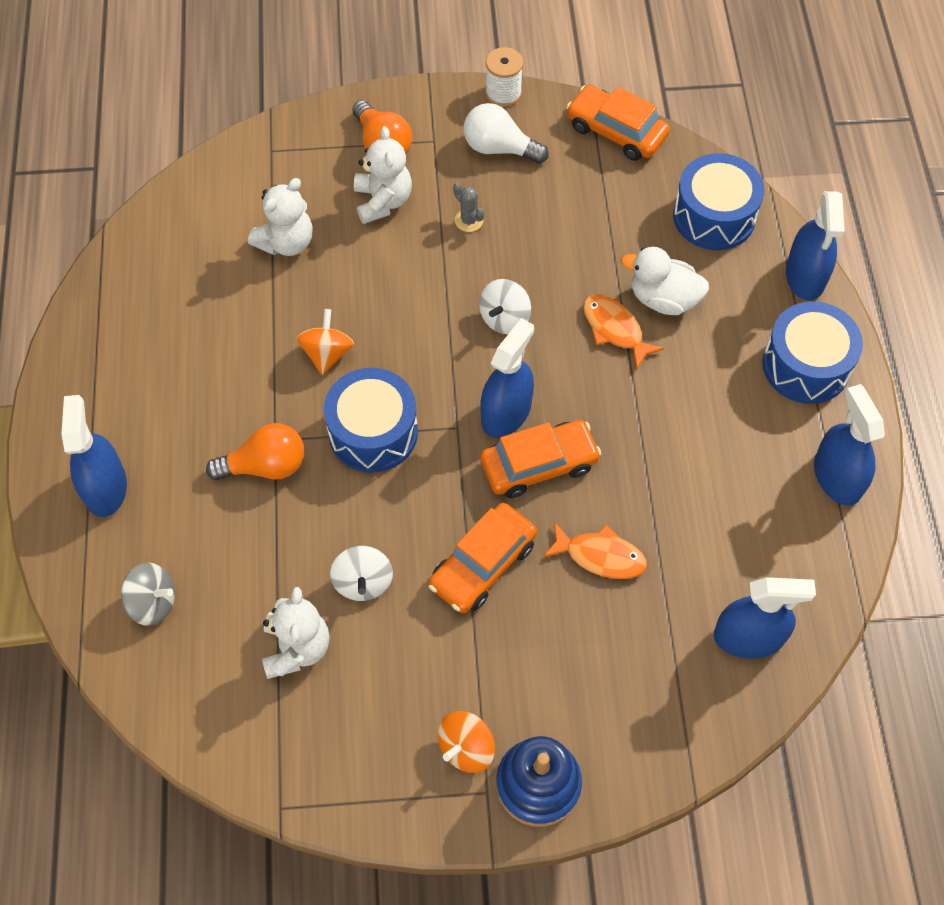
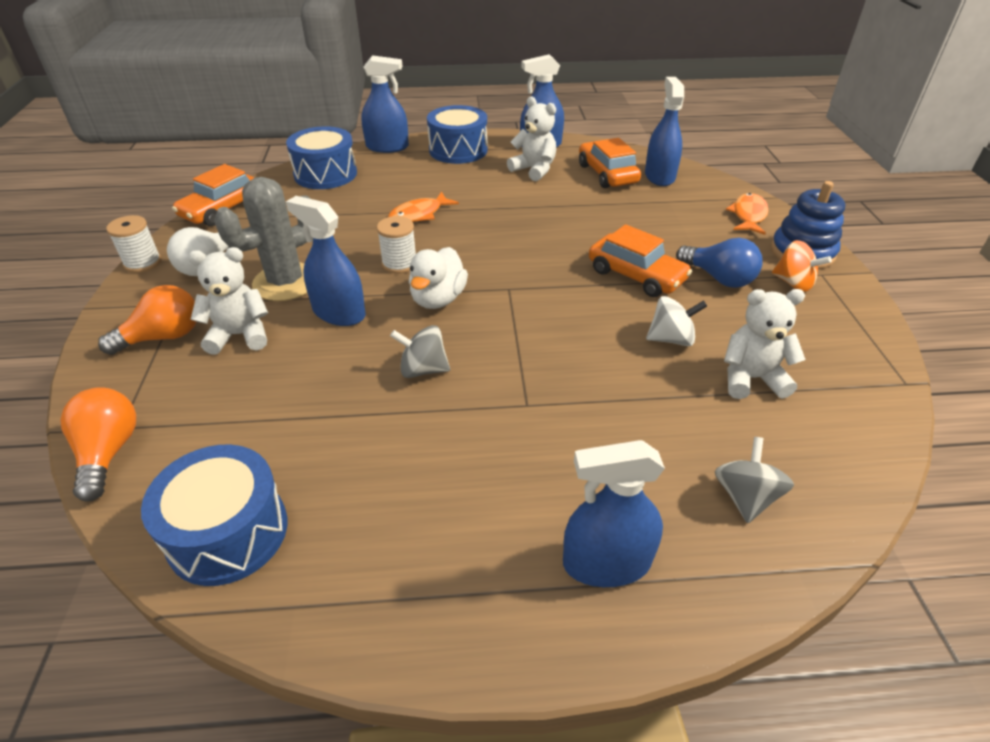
camera: 90 degrees left, 20 degrees down
orange light bulb [206,423,304,480] -> orange light bulb moved to [60,387,136,501]
white teddy bear [248,178,313,256] -> white teddy bear moved to [507,97,556,181]
orange spinning top [296,309,354,375] -> grey spinning top [390,325,450,378]
blue drum [324,368,418,472] -> blue drum moved to [141,445,287,586]
grey cactus [453,183,485,232] -> grey cactus [214,177,311,301], size x2.37
white spinning top [479,279,531,334] -> white spool [377,216,416,274]
blue spray bottle [480,318,534,438] -> blue spray bottle moved to [286,196,366,326]
orange car [480,420,601,498] -> orange car moved to [579,138,641,188]
orange fish [543,522,647,579] -> orange fish moved to [726,193,769,235]
white duck [621,247,709,315] -> white duck moved to [409,247,468,309]
none -> blue light bulb [676,238,763,288]

